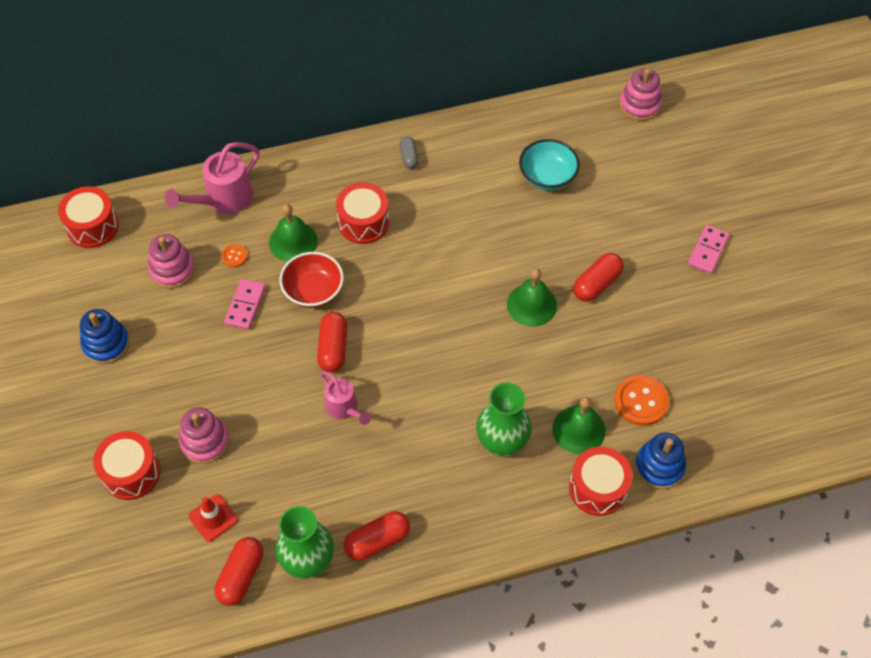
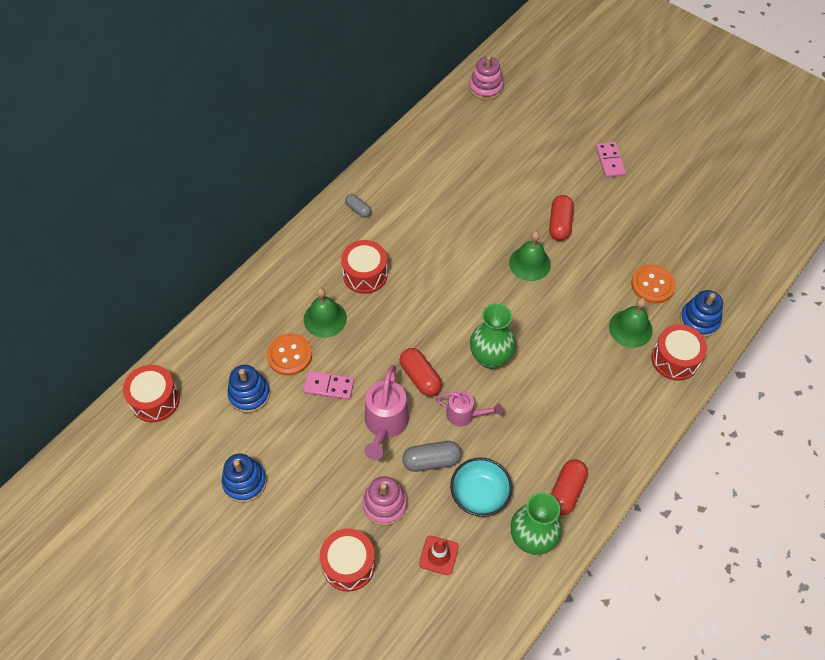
camera: 35 degrees left, 0 degrees up
pink stacking toy [148,234,195,289] -> blue stacking toy [227,365,270,413]
pink watering can [165,142,260,214] -> pink watering can moved to [364,365,409,460]
red capsule [215,537,263,606] -> none
orange button [222,244,248,267] -> orange button [267,333,312,376], size x1.96
pink domino [224,279,266,330] -> pink domino turned 60 degrees counterclockwise [303,371,354,400]
red bowl [279,252,344,308] -> none
green vase [476,382,532,456] -> green vase moved to [470,303,516,369]
turquoise bowl [519,139,580,191] -> turquoise bowl moved to [450,458,512,517]
none -> grey capsule [402,441,462,472]

